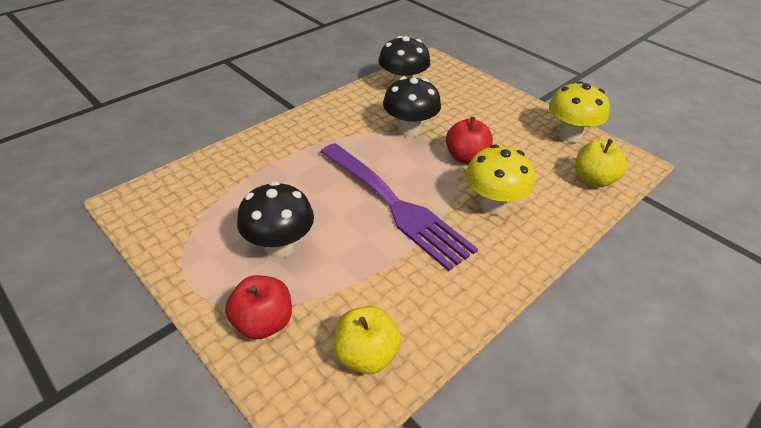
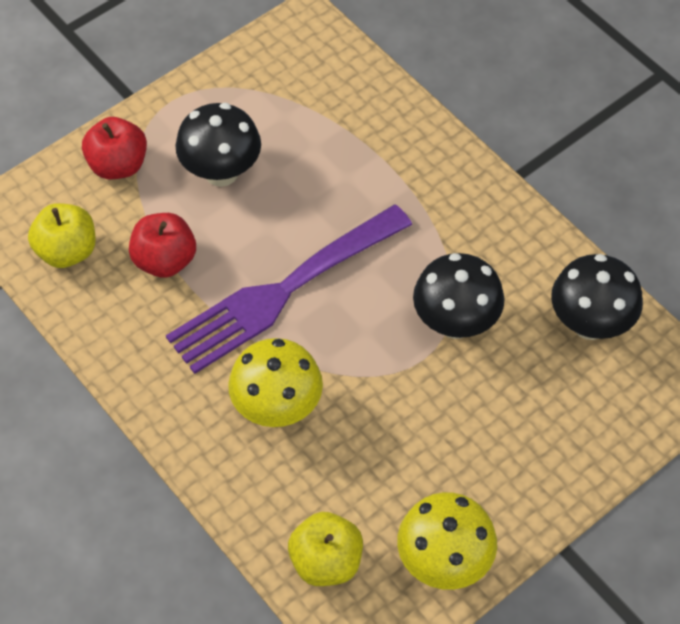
camera: 95 degrees right, 15 degrees up
red apple [446,117,493,164] -> red apple moved to [129,213,196,278]

